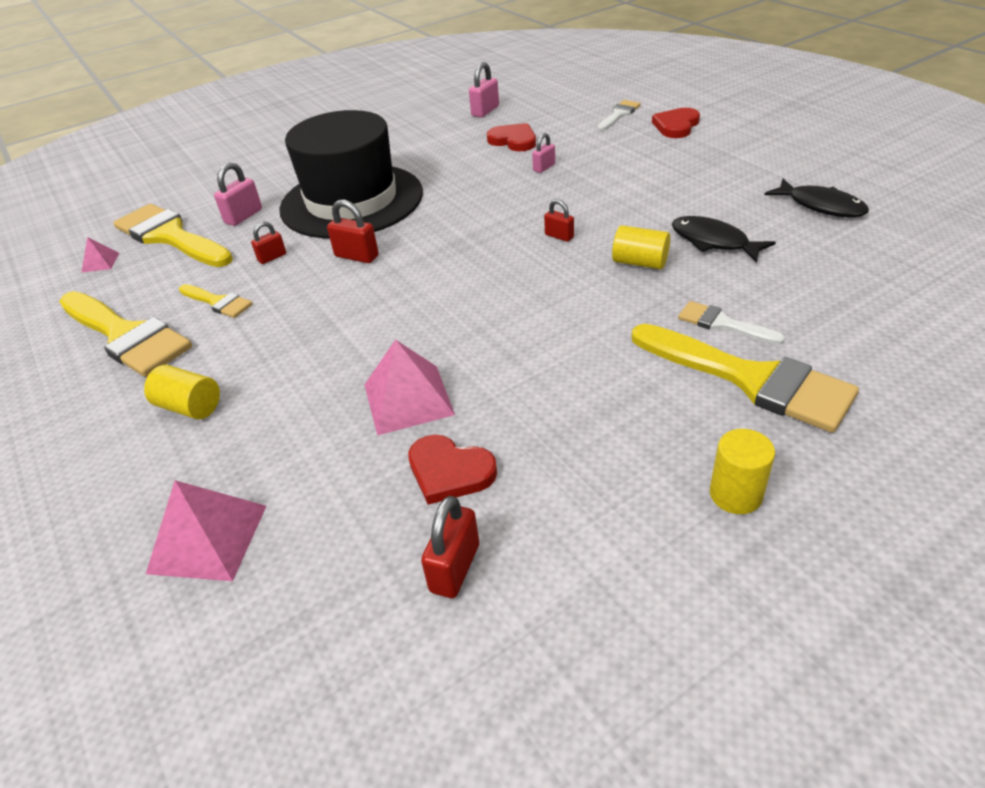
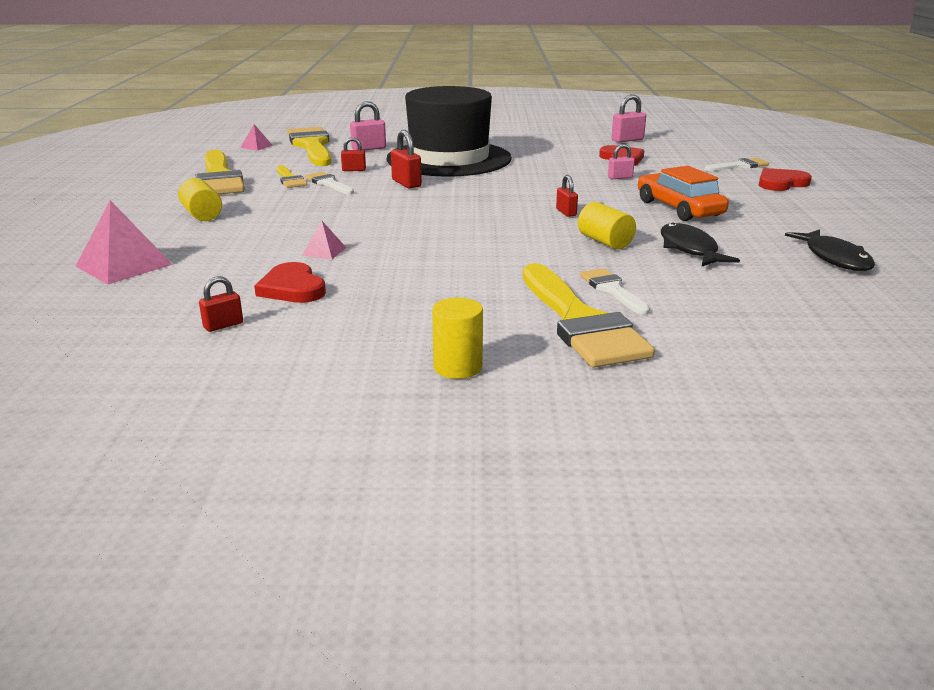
camera: 30 degrees right, 15 degrees down
pink pyramid [365,339,455,436] -> pink pyramid [302,220,346,259], size x0.51
red padlock [421,496,479,598] -> red padlock [199,276,243,332], size x0.65
none -> white brush [305,172,354,194]
none -> orange car [638,166,729,221]

